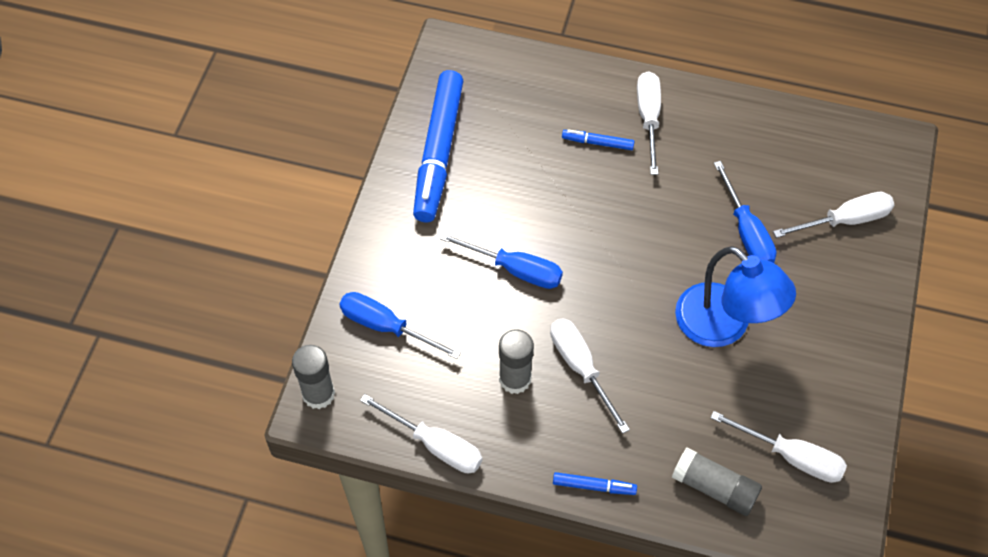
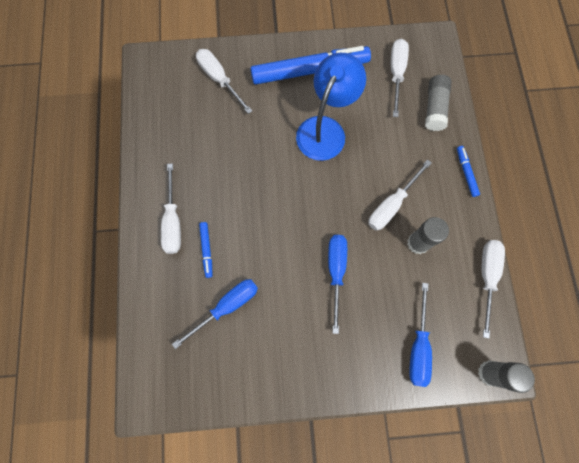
camera: 110 degrees left, 15 degrees up
blue marker [413,70,463,222] -> blue marker moved to [251,46,371,84]
white screwdriver [637,71,661,175] -> white screwdriver turned 75 degrees counterclockwise [161,163,181,254]
blue screwdriver [714,161,776,263] -> blue screwdriver moved to [172,279,258,349]

